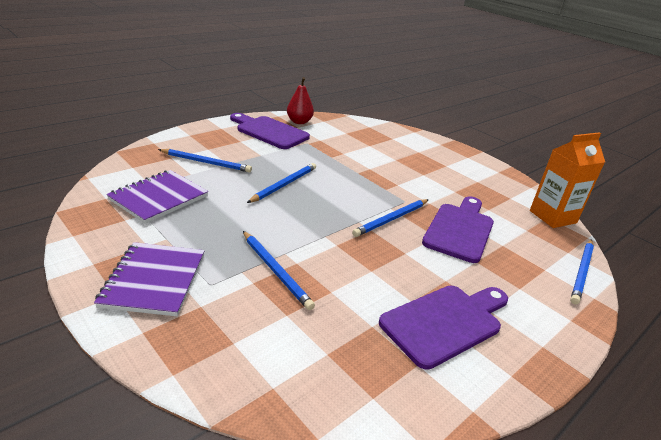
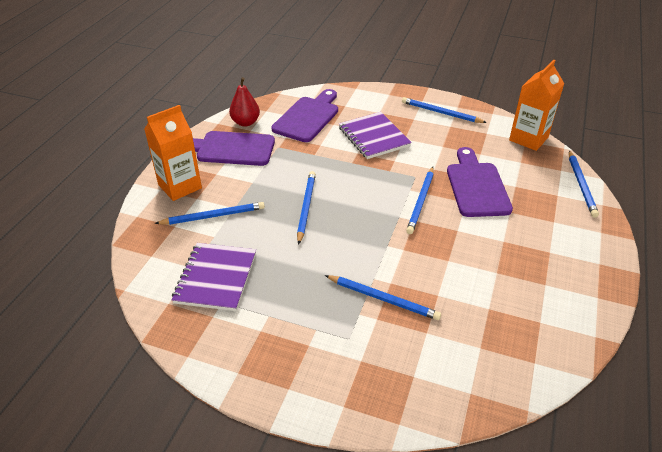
camera: 25 degrees left, 10 degrees up
purple notebook [94,242,205,316] -> purple notebook moved to [339,112,412,159]
purple cutting board [379,286,508,370] -> purple cutting board moved to [271,89,338,142]
none -> orange carton [144,105,202,201]
none -> blue pencil [402,97,487,123]

